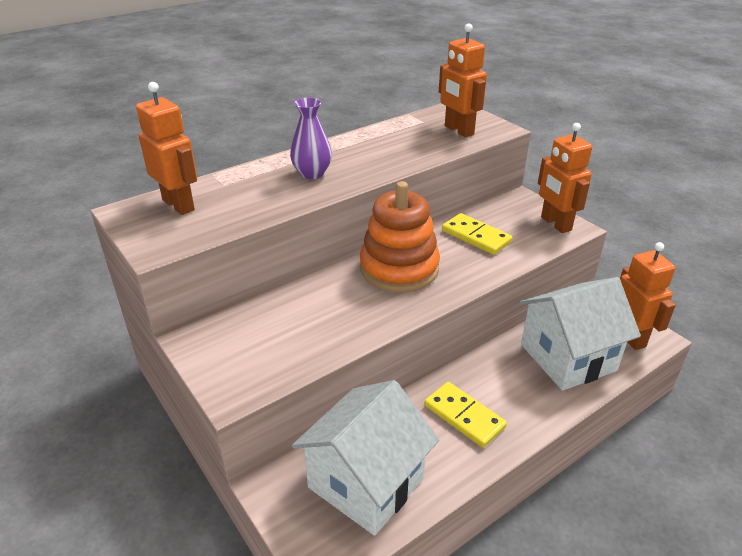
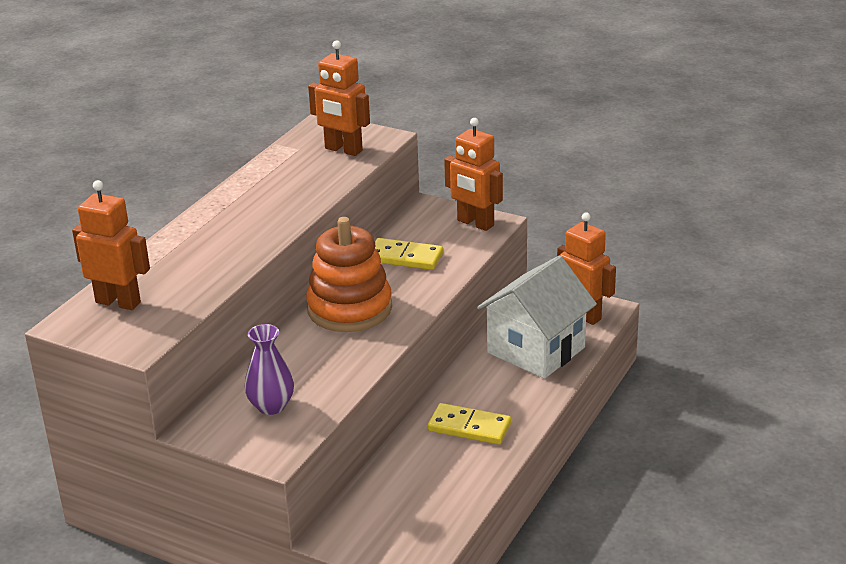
camera: 25 degrees left, 5 degrees down
purple vase [290,97,332,179] -> purple vase moved to [244,324,294,415]
white house [292,380,439,536] -> none

